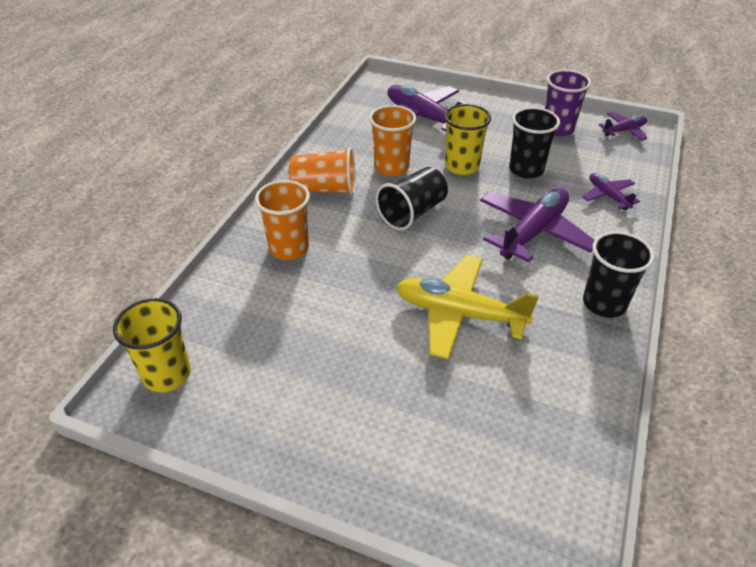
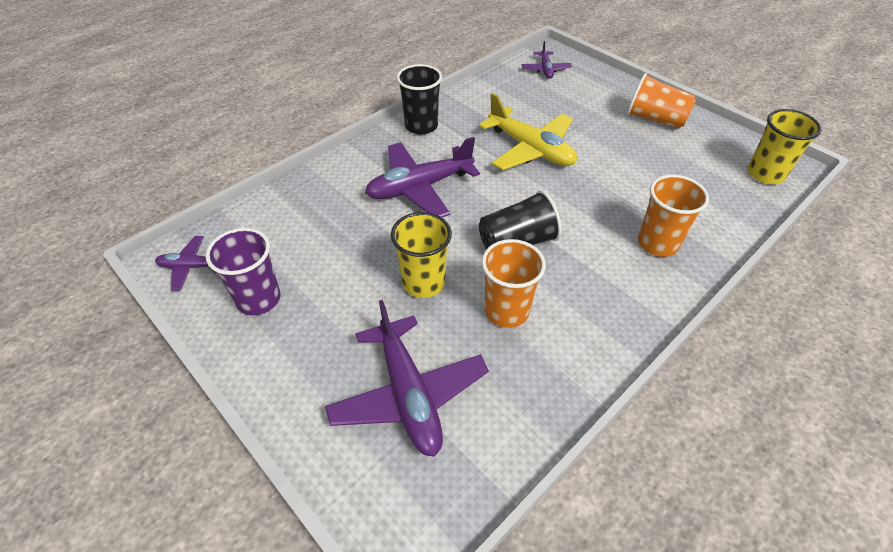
camera: 155 degrees left, 5 degrees up
orange cup [289,147,356,195] -> orange cup moved to [627,73,696,129]
black cup [509,107,560,179] -> none
purple plane [582,173,640,210] -> purple plane moved to [521,41,572,79]

